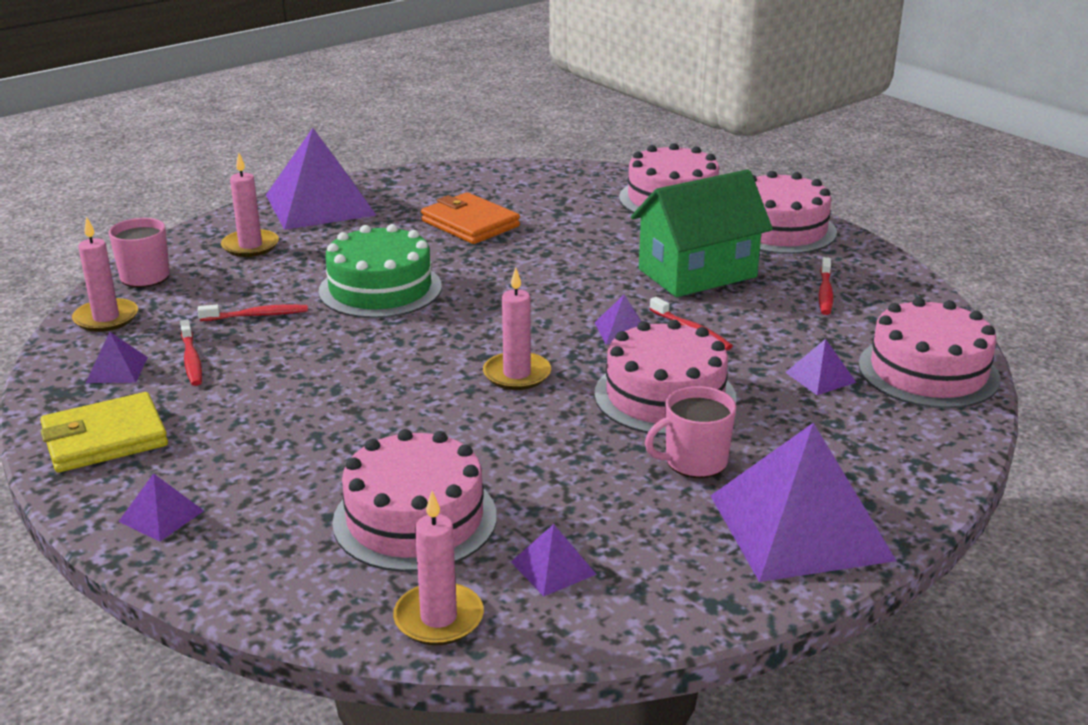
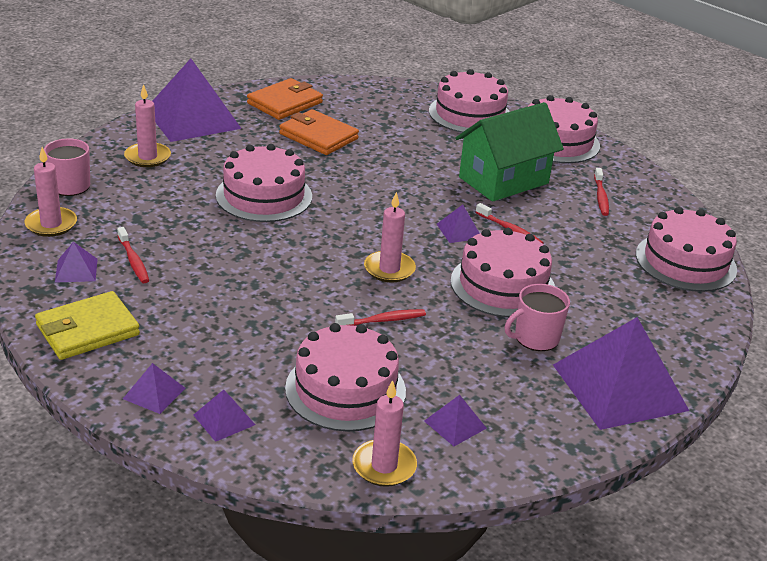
camera: 10 degrees left, 5 degrees up
red toothbrush [198,304,308,321] -> red toothbrush moved to [335,309,426,326]
green cake [319,224,442,318] -> pink cake [216,144,312,222]
purple pyramid [785,339,857,395] -> purple pyramid moved to [193,389,255,442]
none -> orange wallet [247,78,323,120]

